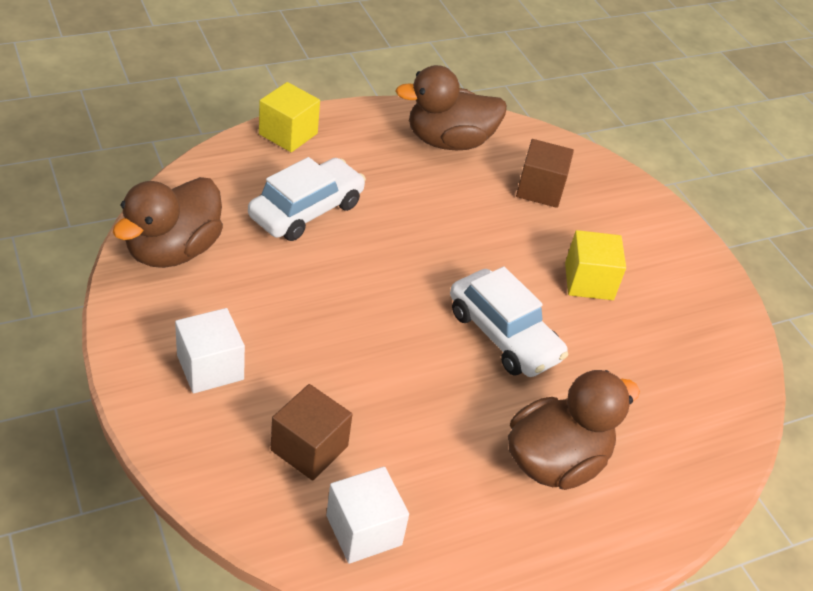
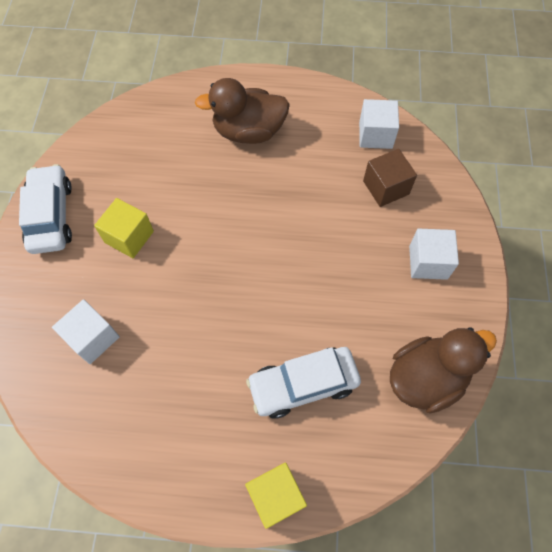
camera: 145 degrees left, 20 degrees up
brown duck [395,65,507,150] -> none
white car [450,267,568,377] -> white car moved to [19,164,72,254]
brown cube [516,139,574,208] -> white cube [52,299,120,364]

